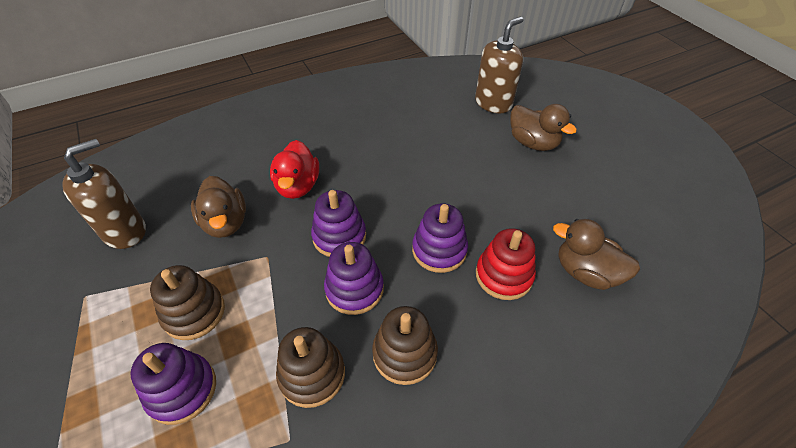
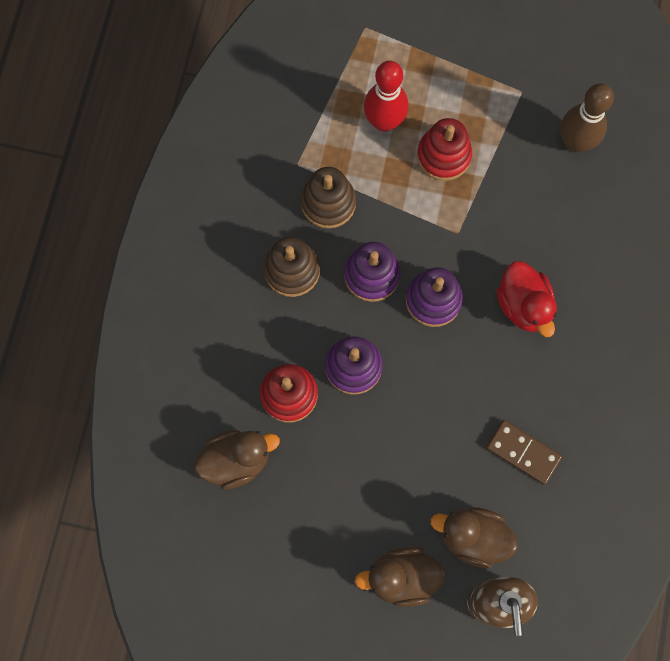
camera: 130 degrees right, 25 degrees up
brown soap dispenser [63,139,146,249] -> brown bowling pin [560,83,614,153]
purple stacking toy [131,343,216,425] -> red bowling pin [364,61,409,132]
brown stacking toy [150,265,225,340] -> red stacking toy [417,118,472,181]
brown duck [191,176,246,238] -> brown duck moved to [431,507,518,569]
red duck [270,140,319,199] -> red duck turned 150 degrees counterclockwise [497,261,557,337]
none -> brown domino [486,420,562,485]

